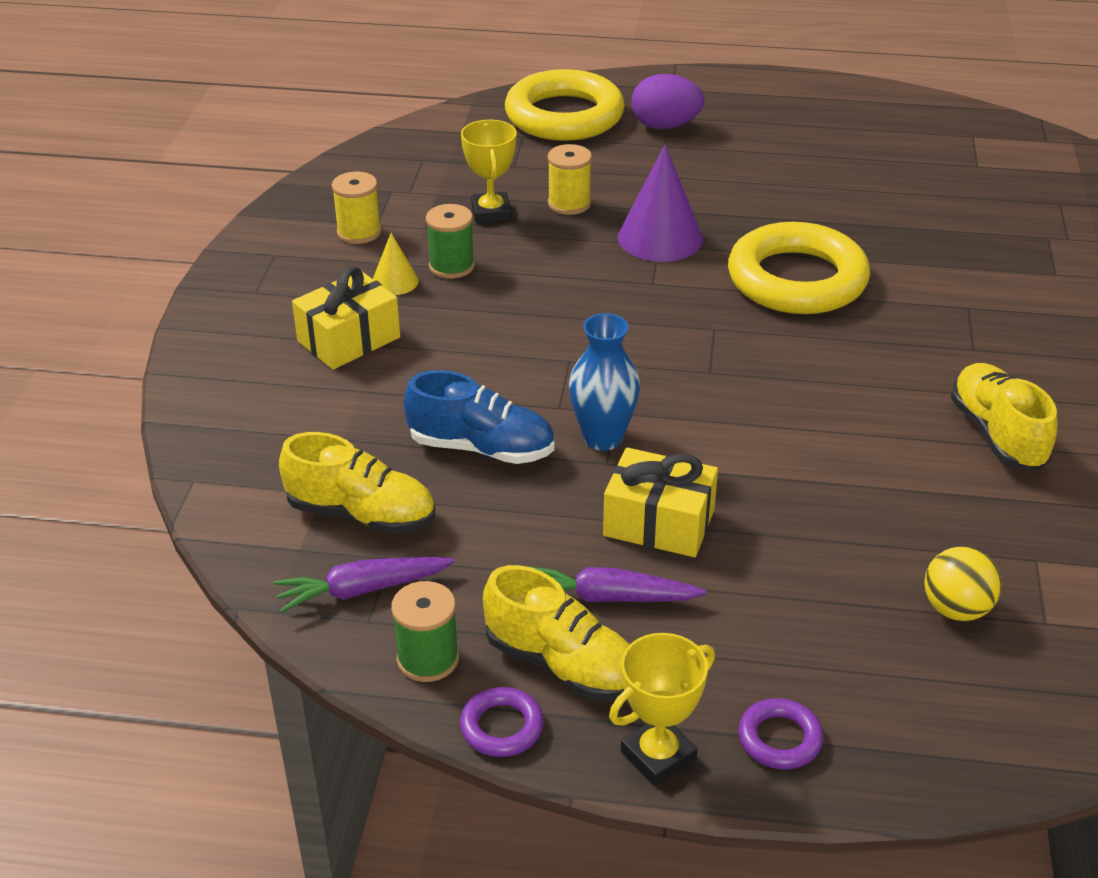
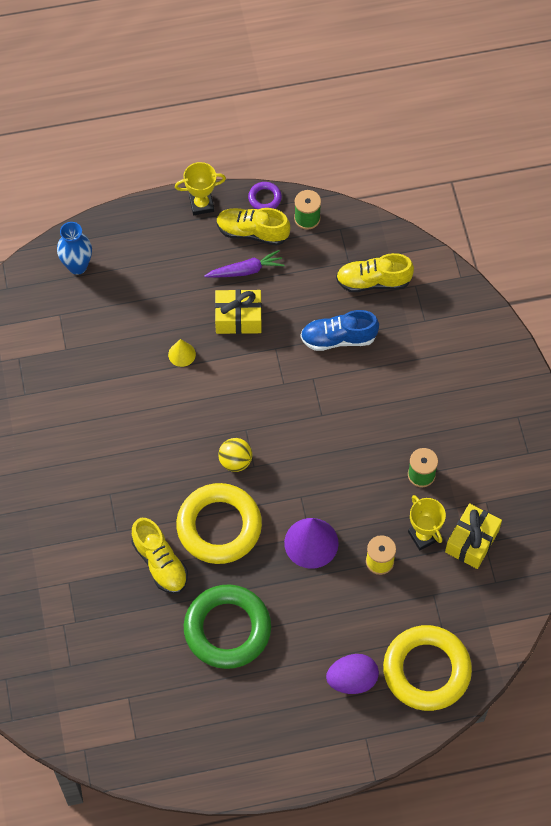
camera: 160 degrees right, 25 degrees up
purple carrot [274,557,455,613] -> none
yellow gift [292,267,400,370] -> yellow gift moved to [445,503,502,569]
yellow spool [332,171,381,244] -> none
yellow cone [373,233,419,295] -> yellow cone moved to [168,339,196,367]
blue vase [569,313,640,451] -> blue vase moved to [57,222,92,275]
yellow trophy [609,633,715,786] -> yellow trophy turned 45 degrees clockwise [175,162,226,215]
purple ring [738,698,824,769] -> none
yellow ball [924,546,1002,621] -> yellow ball moved to [218,438,252,472]
yellow shoe [951,363,1058,471] -> yellow shoe moved to [132,518,188,594]
none -> green ring [184,584,271,669]

